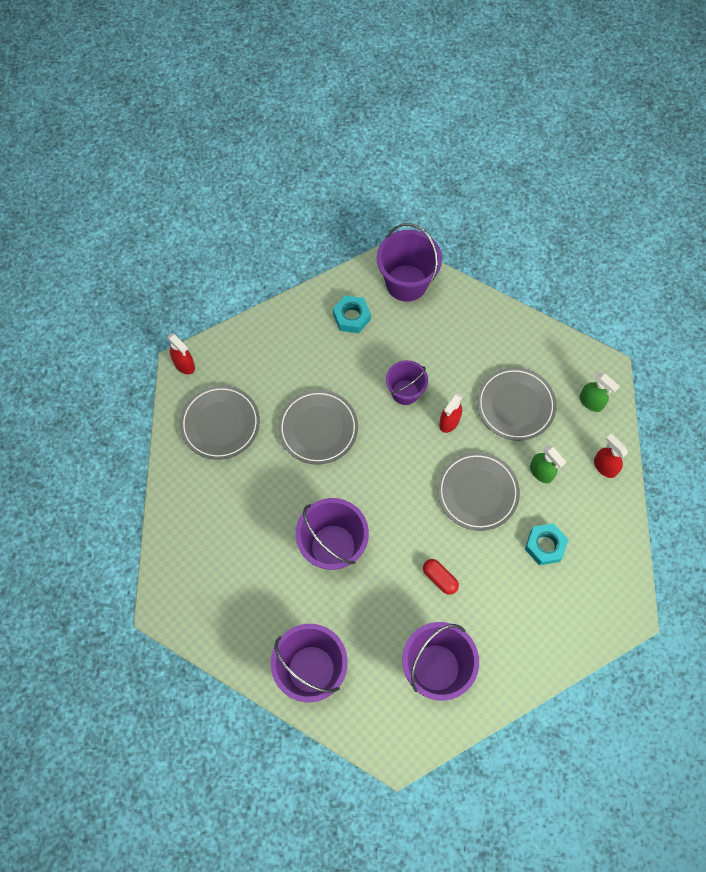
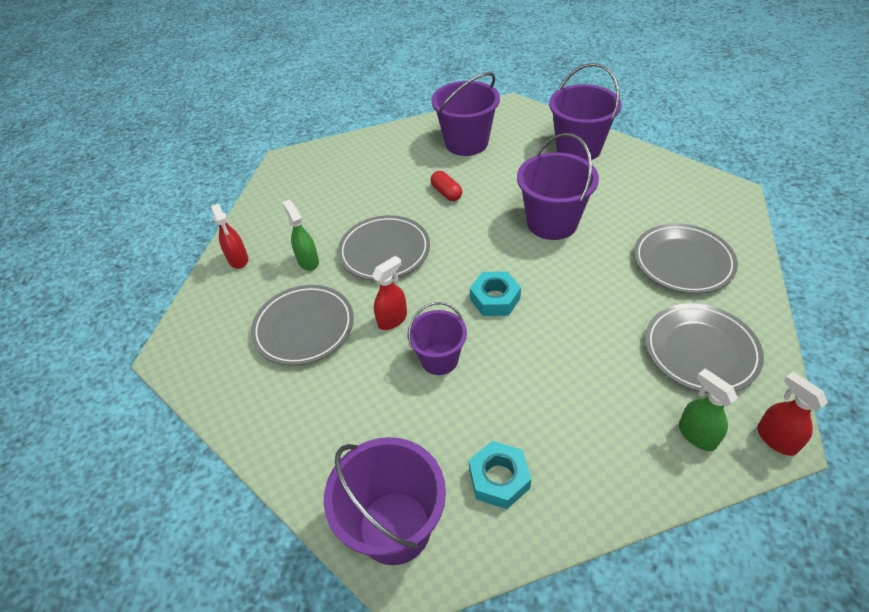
camera: 165 degrees left, 20 degrees down
grey plate [278,390,358,465] -> grey plate moved to [634,223,738,294]
turquoise nut [525,523,569,565] -> turquoise nut moved to [470,271,521,316]
green spray bottle [580,372,620,412] -> green spray bottle moved to [679,369,738,451]

